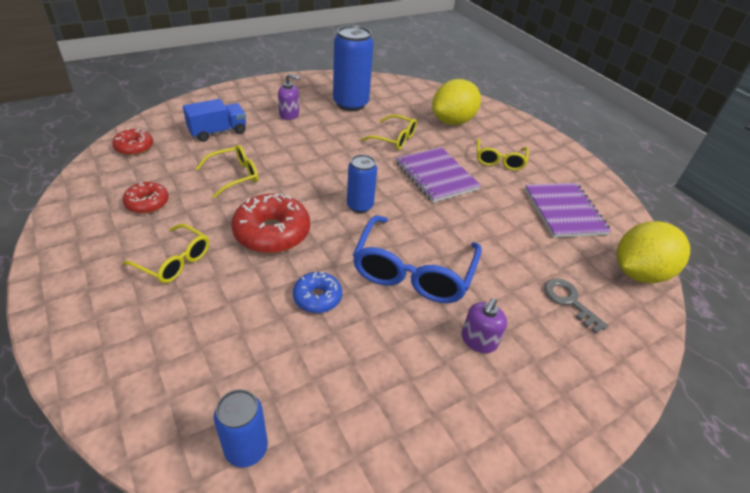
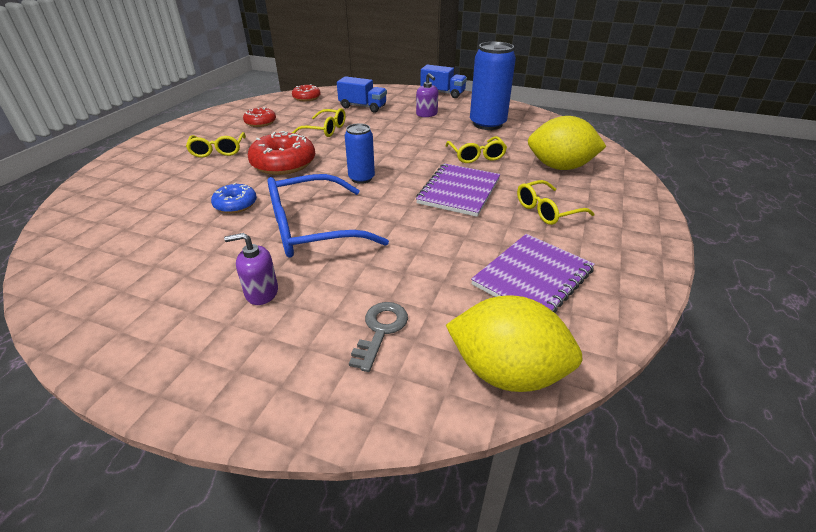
camera: 55 degrees right, 5 degrees down
blue can [214,389,268,468] -> none
none -> blue truck [420,65,467,98]

